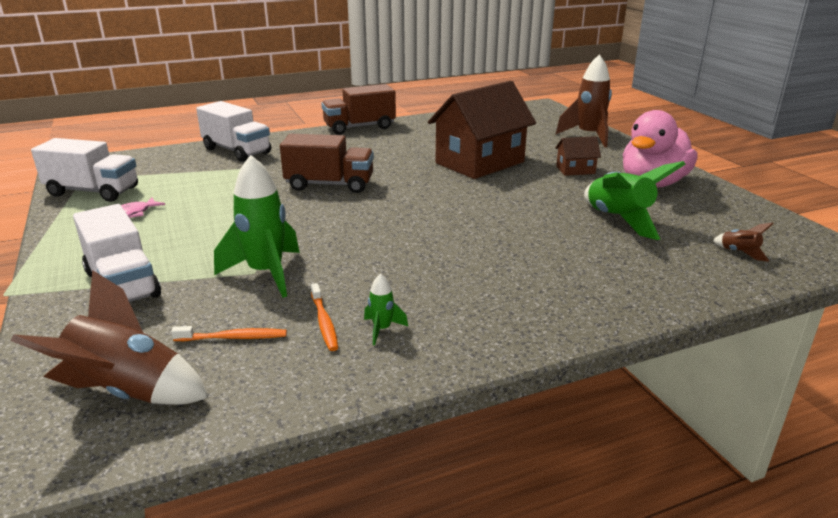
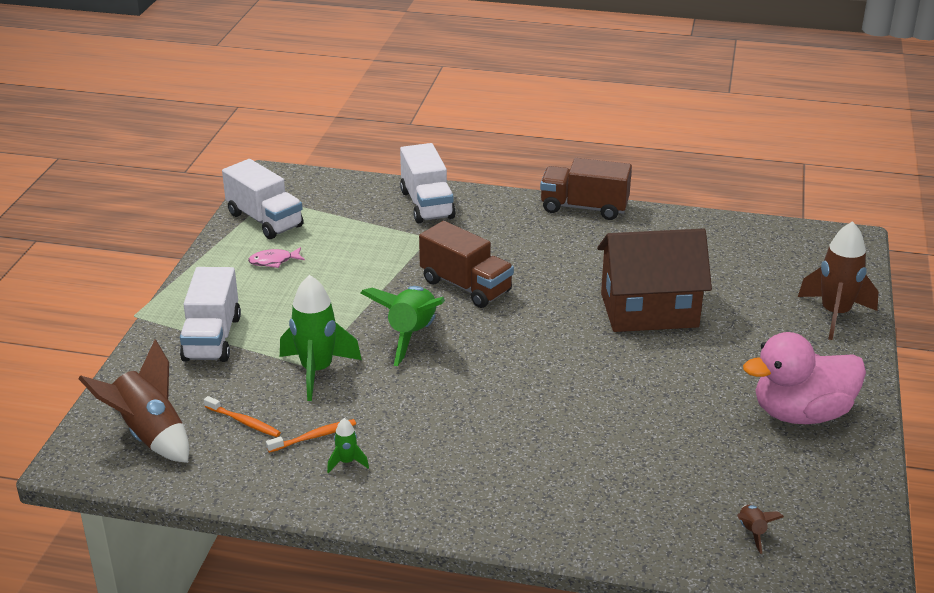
camera: 35 degrees right, 5 degrees up
orange toothbrush [311,283,338,351] -> orange toothbrush turned 135 degrees counterclockwise [266,419,356,453]
brown house [555,136,601,176] -> none
green rocket [584,161,686,240] -> green rocket moved to [361,286,445,366]

